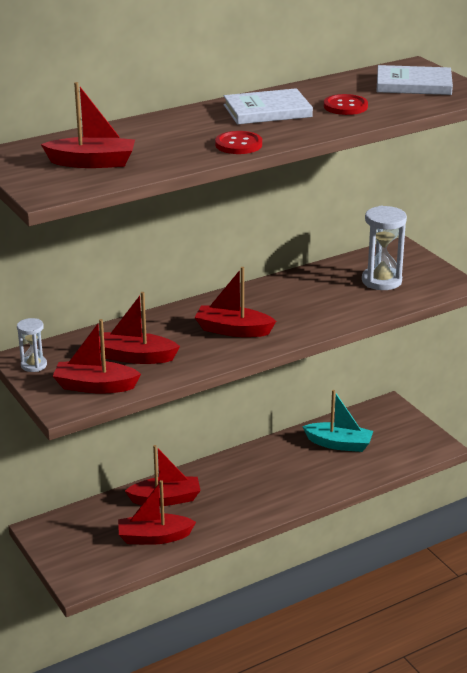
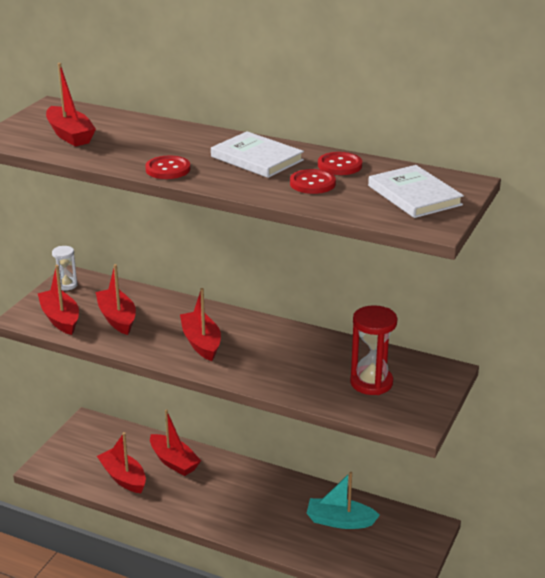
camera: 55 degrees right, 0 degrees up
turquoise boat [302,390,373,452] -> turquoise boat turned 120 degrees clockwise [307,472,380,529]
white hourglass [362,206,407,290] -> red hourglass [350,305,397,395]
none -> red button [318,152,362,175]

